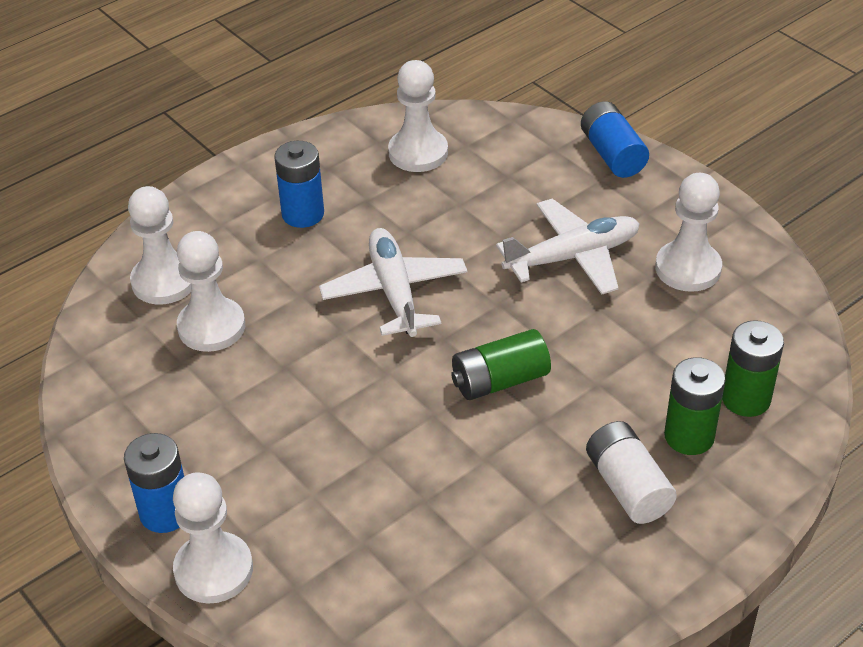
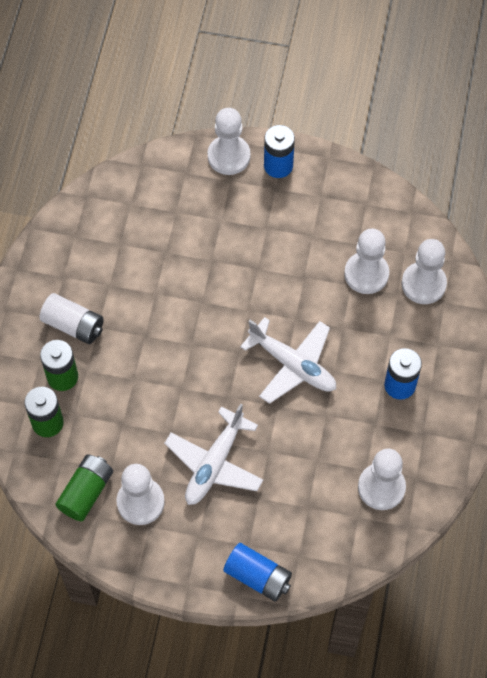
camera: 140 degrees right, 20 degrees up
green battery [451,329,551,400] -> green battery moved to [55,454,113,521]

